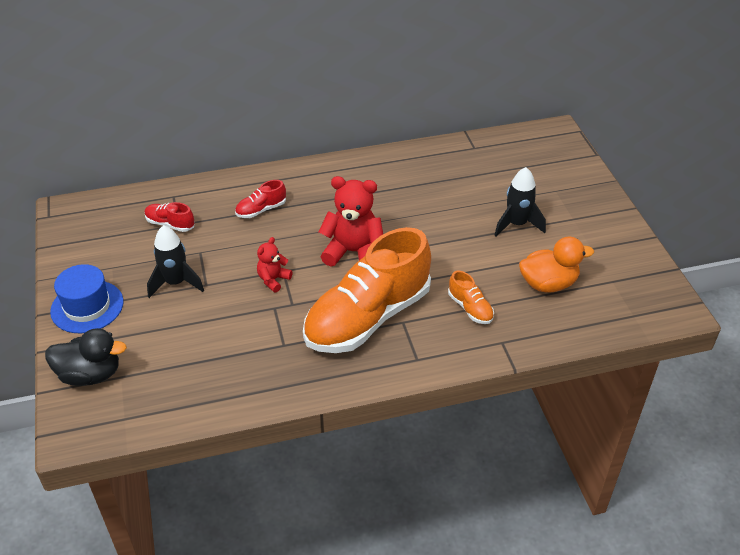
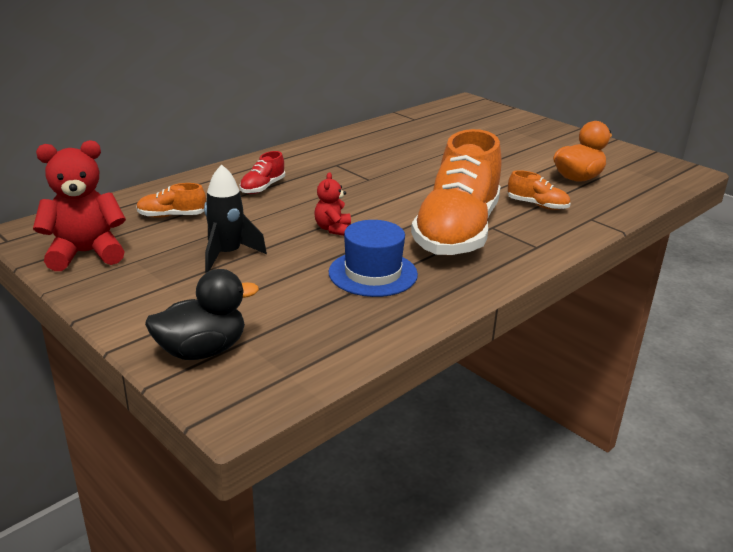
camera: 30 degrees left, 15 degrees down
blue hat [50,264,124,333] -> blue hat moved to [329,220,418,297]
red shoe [145,202,195,232] -> orange shoe [136,183,206,218]
red teddy bear [319,176,383,267] -> red teddy bear moved to [33,140,126,271]
black rocket [494,167,546,237] -> none

